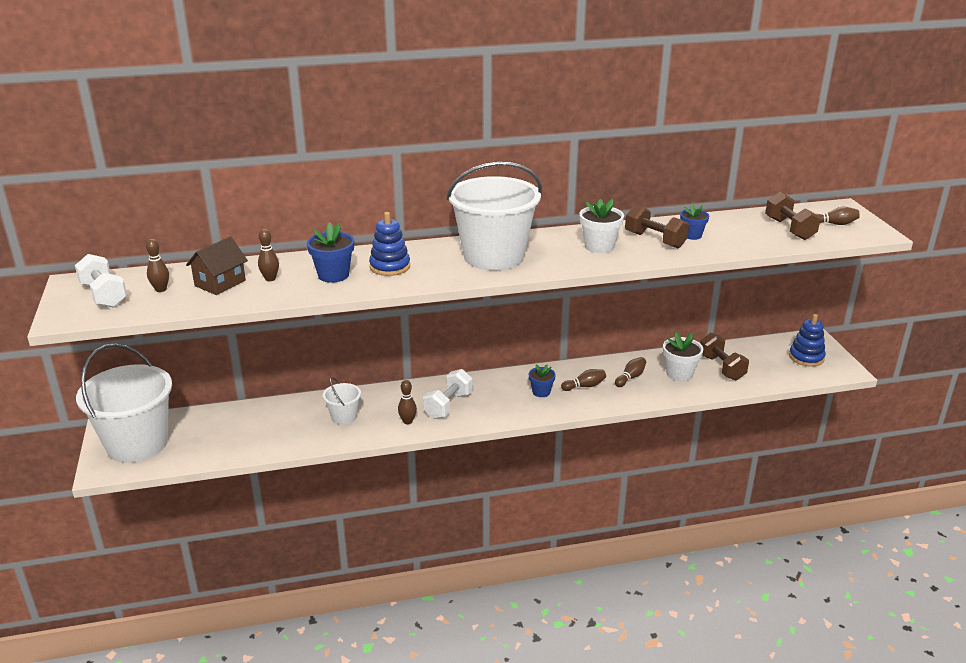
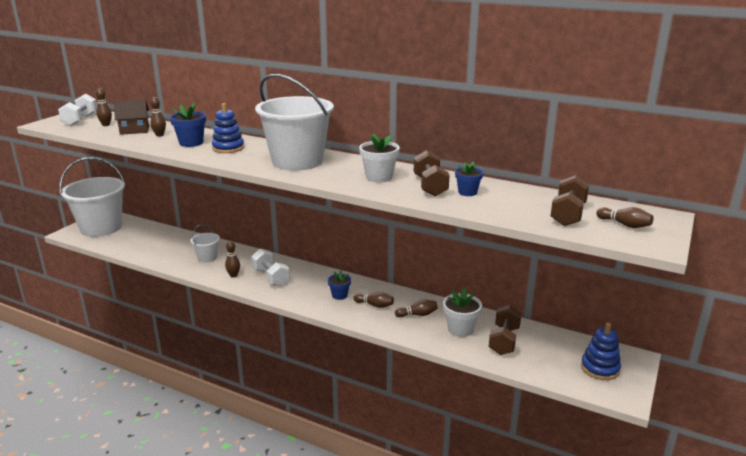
camera: 40 degrees right, 5 degrees down
white dumbbell [423,369,473,419] -> white dumbbell turned 75 degrees clockwise [251,249,290,286]

